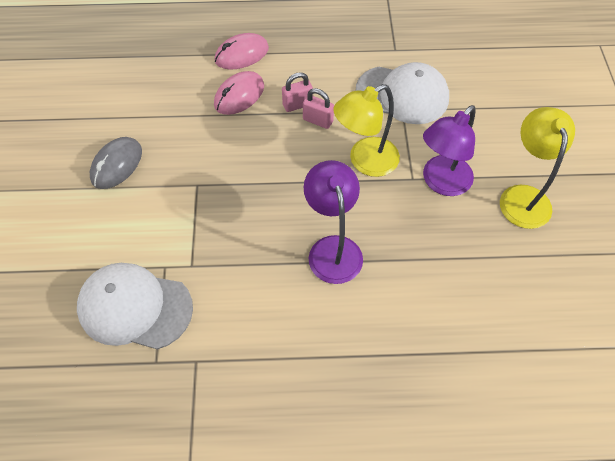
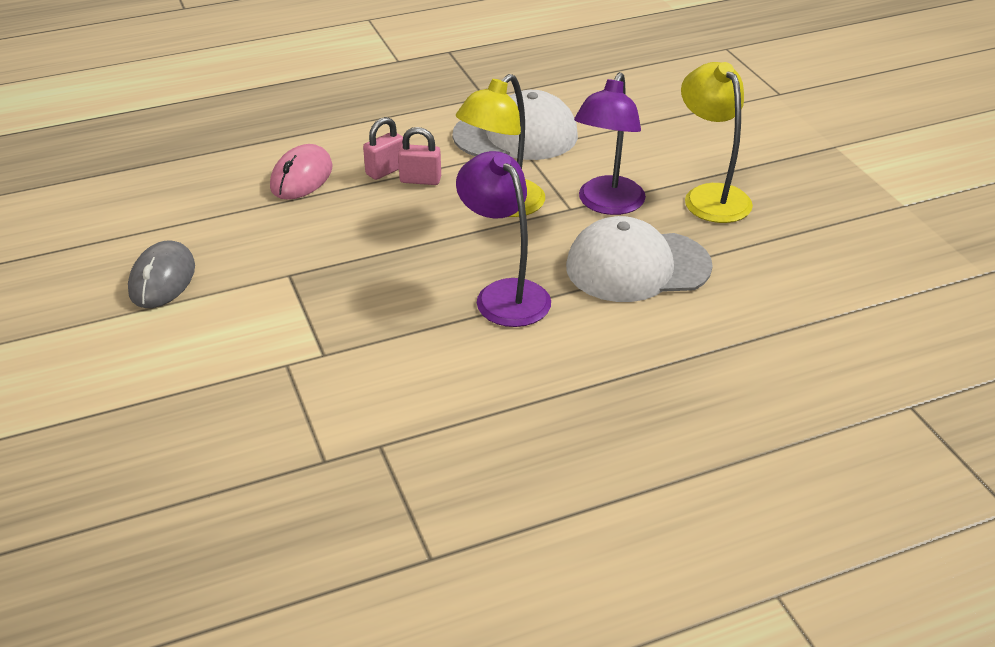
camera: 20 degrees left, 20 degrees down
white cap [77,263,193,350] -> white cap moved to [566,216,713,302]
pink mouse [215,33,269,69] -> none

